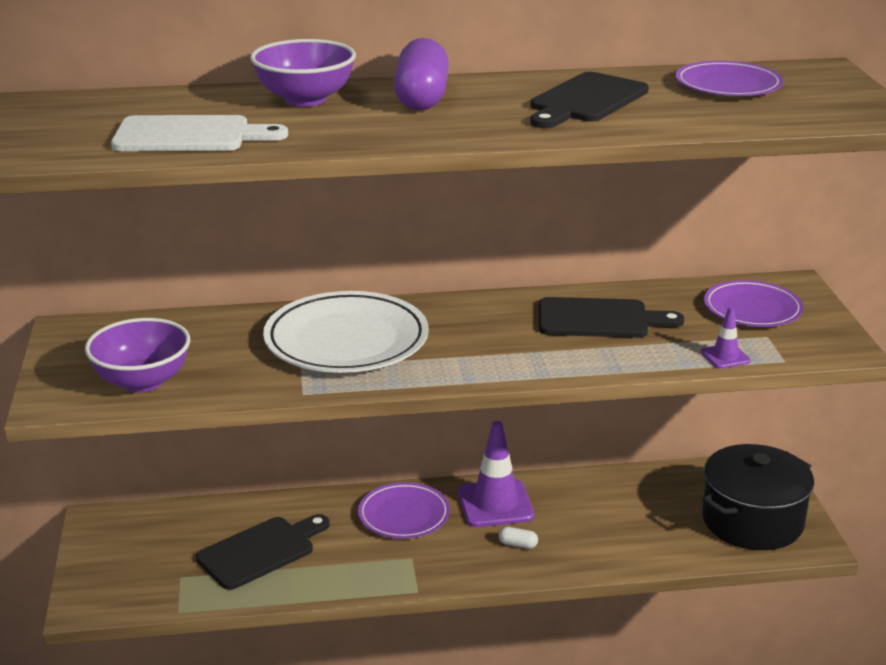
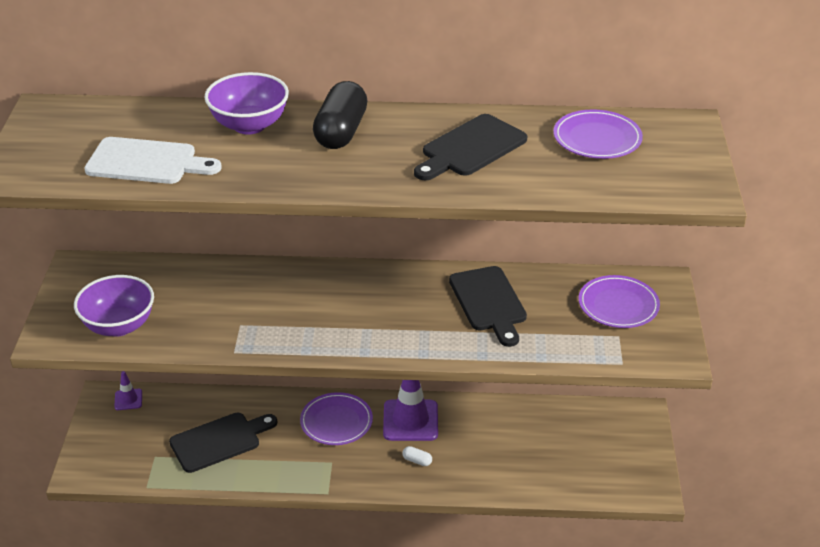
camera: 10 degrees right, 10 degrees up
white plate [263,291,429,373] -> none
purple capsule [394,38,449,110] -> black capsule [313,81,368,149]
black cutting board [539,297,684,338] -> black cutting board turned 60 degrees clockwise [449,266,527,347]
purple traffic cone [701,307,751,369] -> purple traffic cone moved to [115,371,142,410]
black pot [702,444,814,550] -> none

